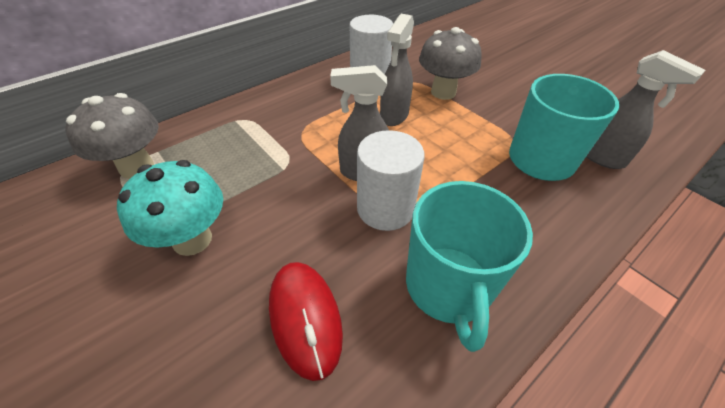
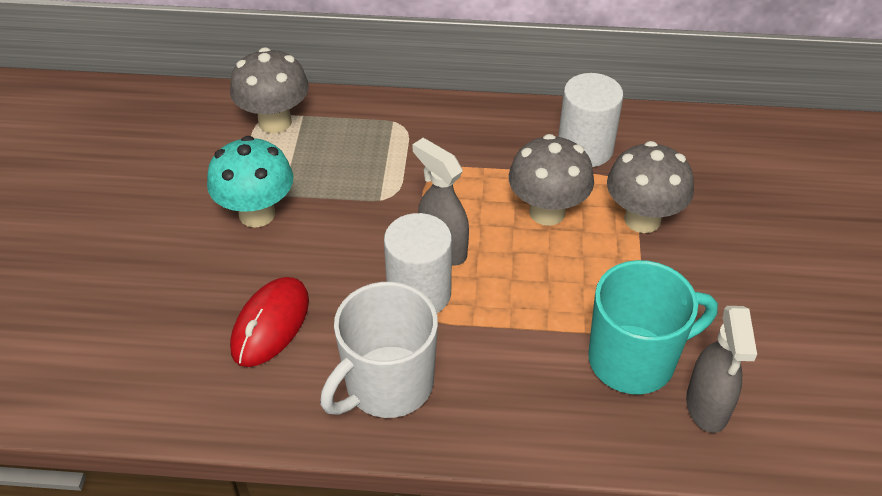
camera: 45 degrees right, 0 degrees up
grey spray bottle [380,14,414,126] -> grey mushroom [509,134,594,226]
turquoise mug [406,181,533,352] -> white mug [320,282,438,418]

